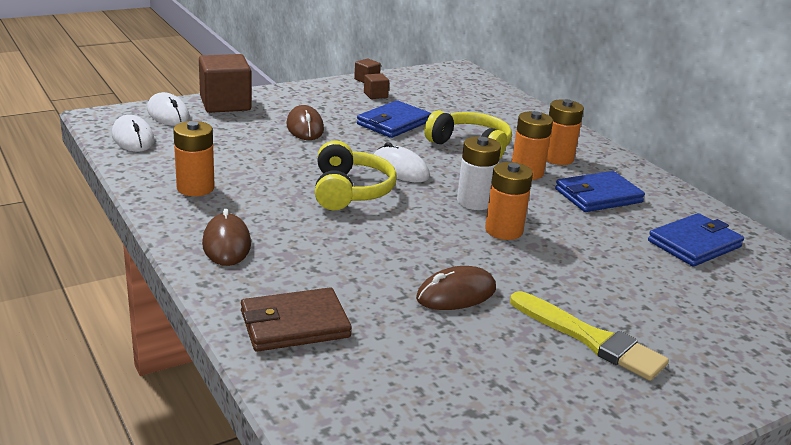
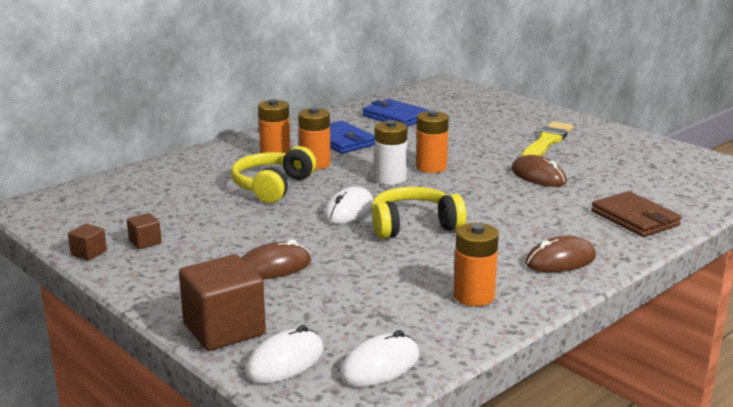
camera: 100 degrees left, 5 degrees down
blue wallet [357,100,431,138] -> none

